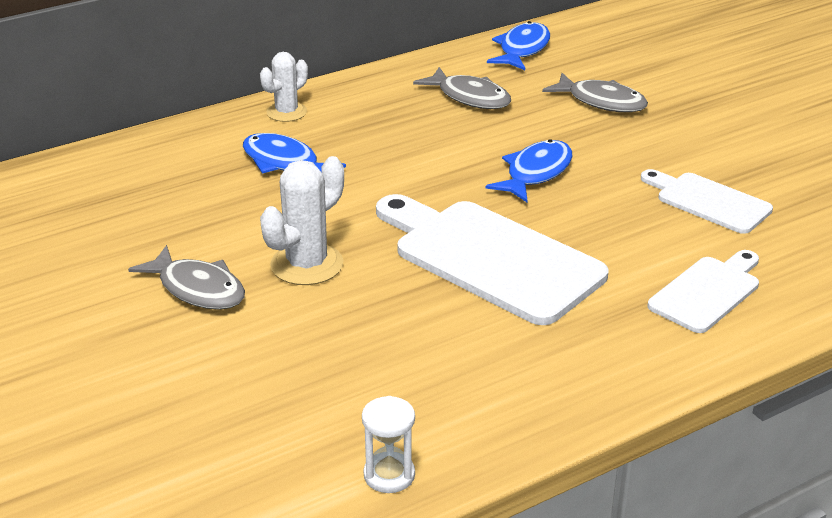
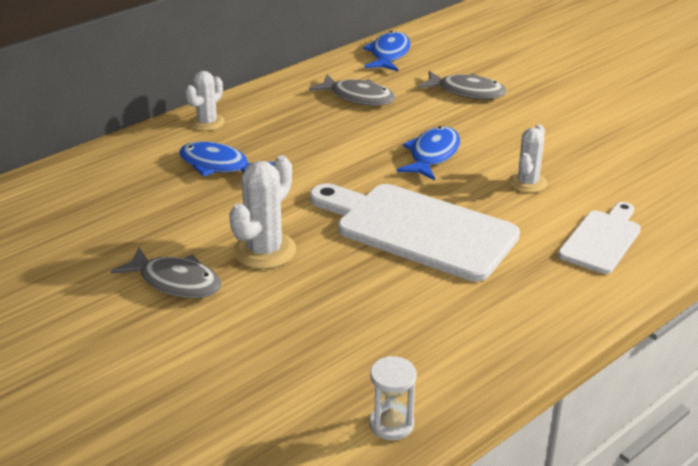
camera: 10 degrees left, 0 degrees up
white cutting board [641,169,773,234] -> none
none -> white cactus [509,124,547,193]

